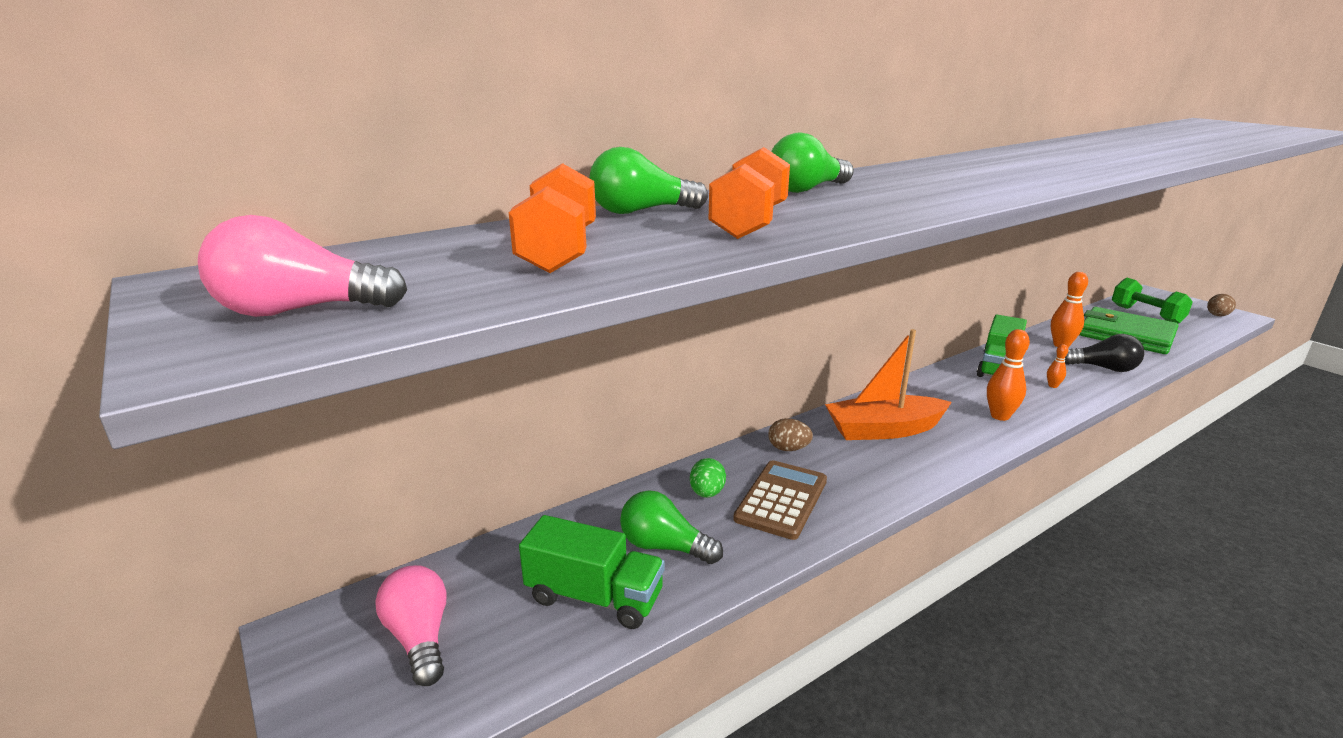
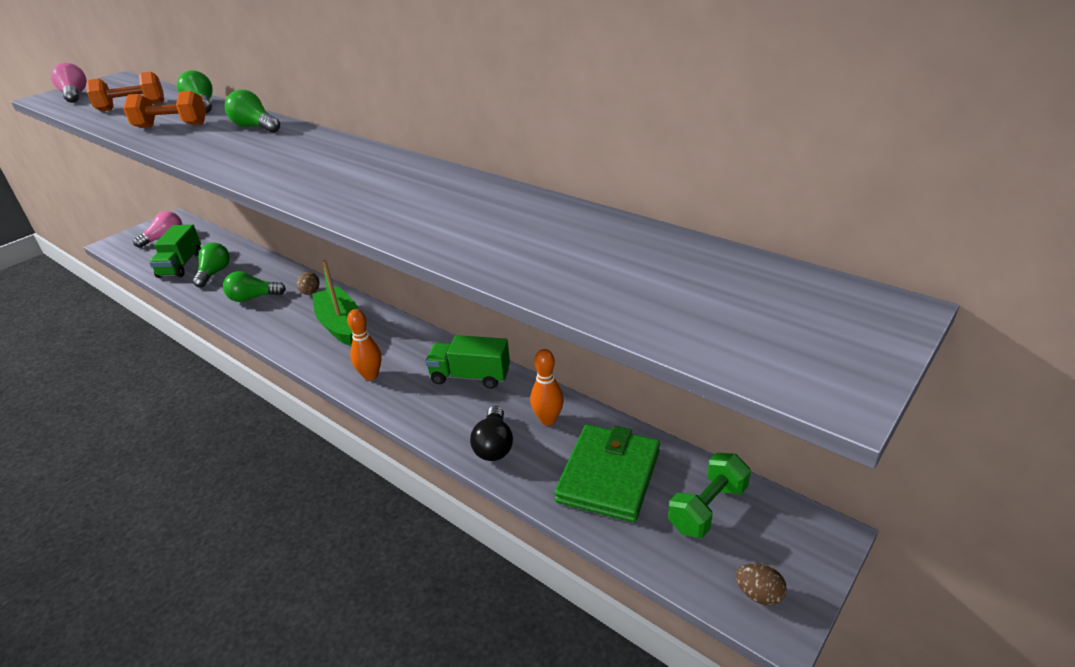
camera: 75 degrees right, 10 degrees up
green egg [690,458,726,498] -> none
brown calculator [733,460,827,540] -> green light bulb [223,271,286,302]
orange boat [825,329,952,440] -> green boat [312,260,359,346]
orange bowling pin [1047,344,1068,388] -> none

